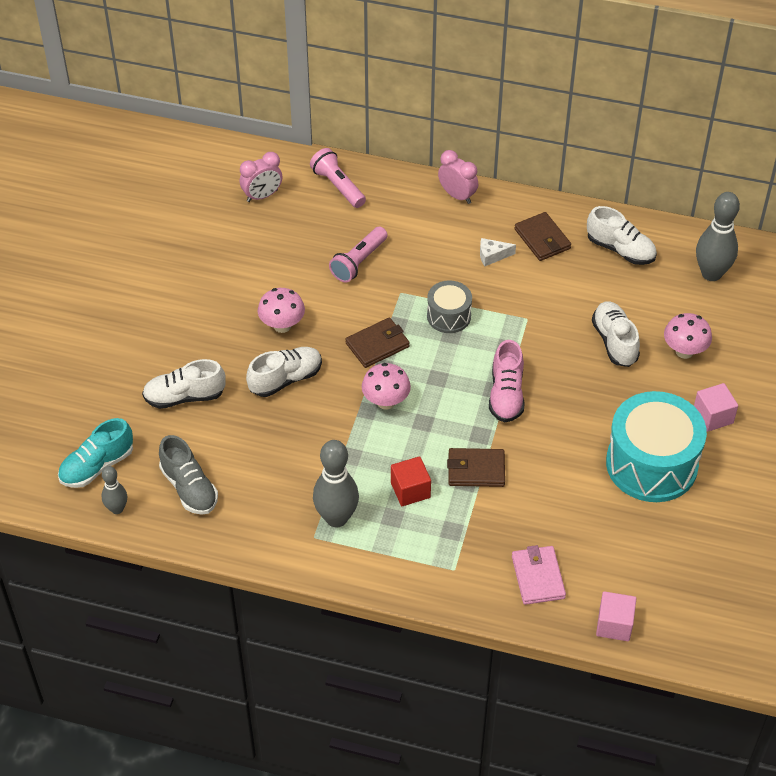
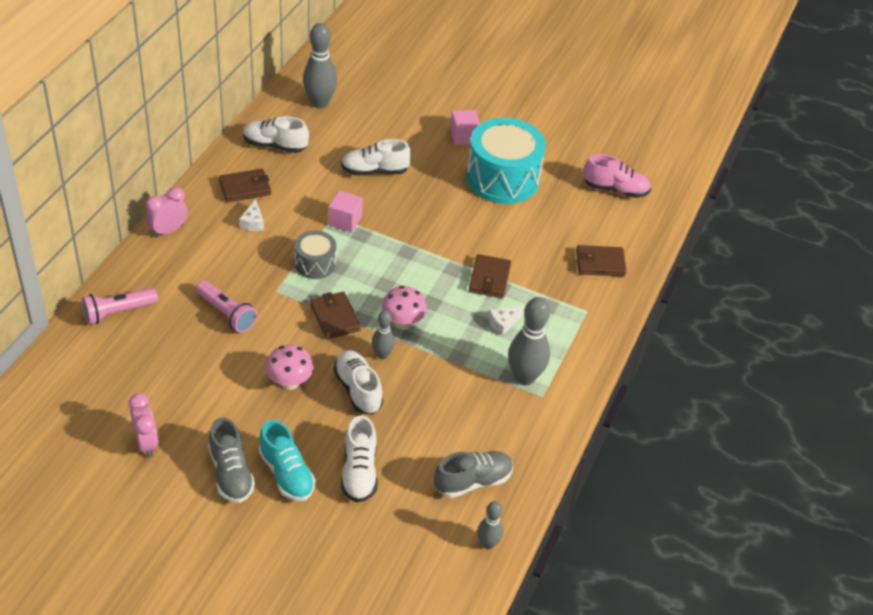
camera: 85 degrees left, 5 degrees down
turquoise shoe [58,418,133,488] -> turquoise shoe moved to [259,420,315,501]
pink clock [240,152,282,202] -> pink clock moved to [129,393,158,458]
red cube [391,456,431,506] -> white cheese [488,307,524,336]
pink shoe [489,340,525,423] -> pink shoe moved to [583,154,651,198]
pink wallet [512,545,566,605] -> brown wallet [576,245,627,276]
white shoe [587,206,657,265] -> white shoe turned 120 degrees counterclockwise [243,116,309,153]
pink cube [596,591,637,641] -> pink cube moved to [328,190,363,232]
pink mushroom [664,313,712,359] -> none
none -> grey shoe [208,417,255,503]
none -> grey bowling pin [372,311,395,359]

